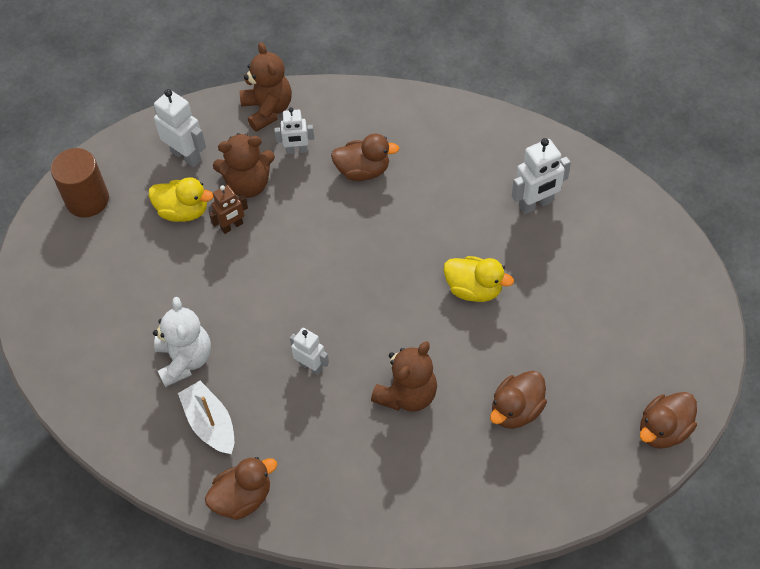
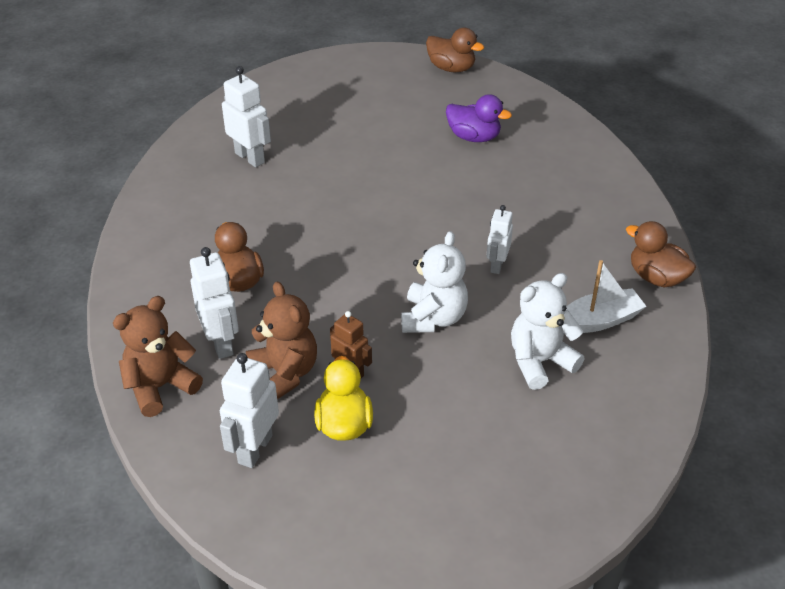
camera: 110 degrees left, 15 degrees down
brown cylinder [51,148,109,218] -> none
white boat [178,381,234,454] -> white boat turned 150 degrees counterclockwise [566,260,647,333]
white robot [274,107,314,154] -> white robot [190,247,239,359], size x1.53
brown teddy bear [371,341,437,412] -> none
yellow duck [443,256,514,302] -> none
brown duck [490,371,547,429] -> purple duck [446,94,512,142]
none -> white teddy bear [401,231,468,333]

